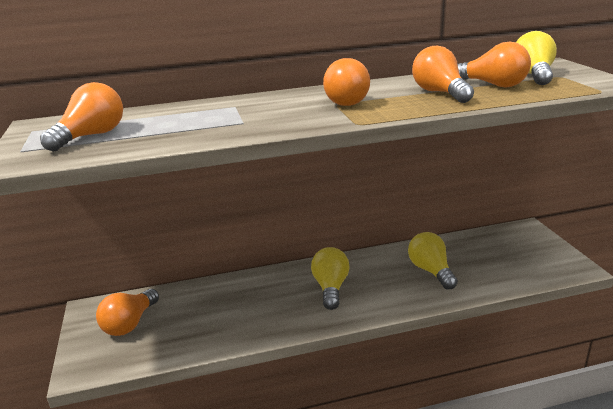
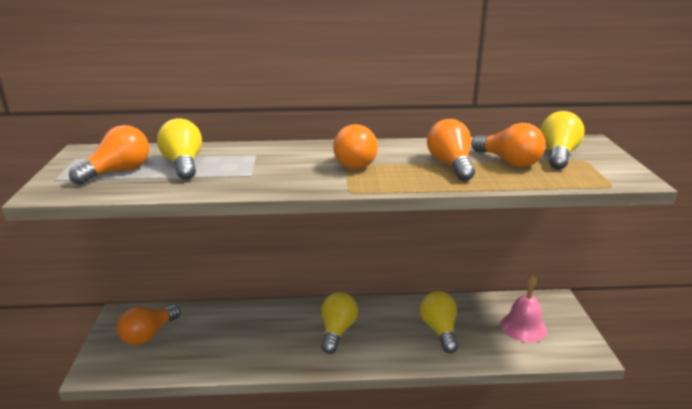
camera: 10 degrees right, 0 degrees up
none -> yellow light bulb [157,119,202,180]
none -> pink bell [500,274,547,342]

